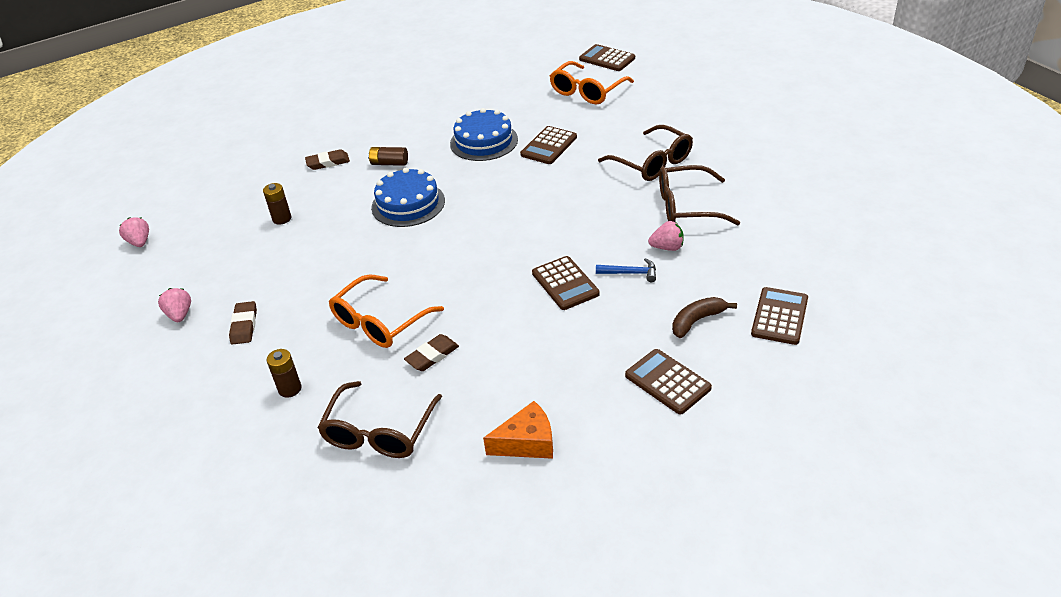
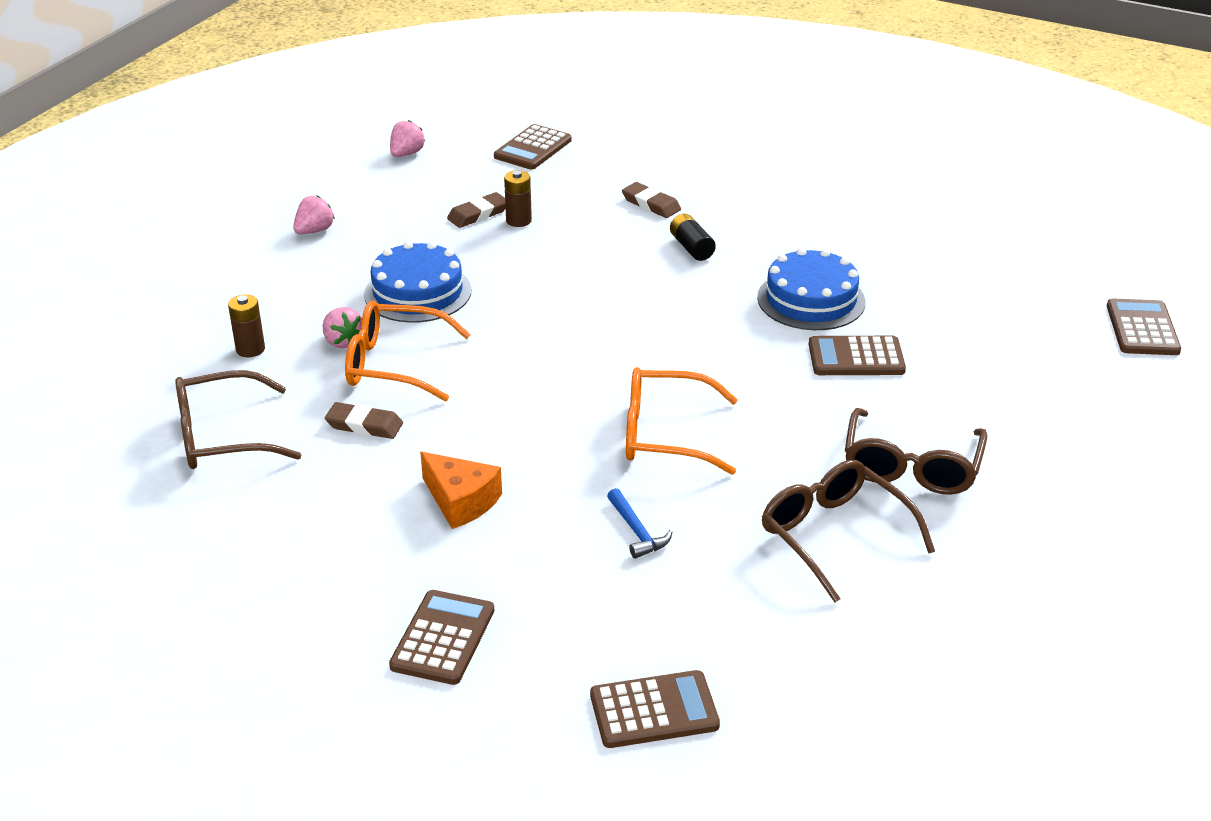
camera: 55 degrees right, 5 degrees down
brown eraser [229,301,257,345] -> brown eraser moved to [447,192,506,228]
brown battery [368,147,408,166] -> black battery [670,214,716,261]
blue cake [371,168,445,227] -> blue cake moved to [364,241,472,323]
orange cheese [483,401,553,459] -> orange cheese moved to [420,452,502,529]
brown calculator [532,256,600,310] -> brown calculator moved to [494,124,572,170]
orange glasses [550,61,634,104] -> orange glasses moved to [626,367,738,475]
pink strawberry [648,221,684,251] -> pink strawberry moved to [323,307,362,349]
brown banana [672,297,737,338] -> none

